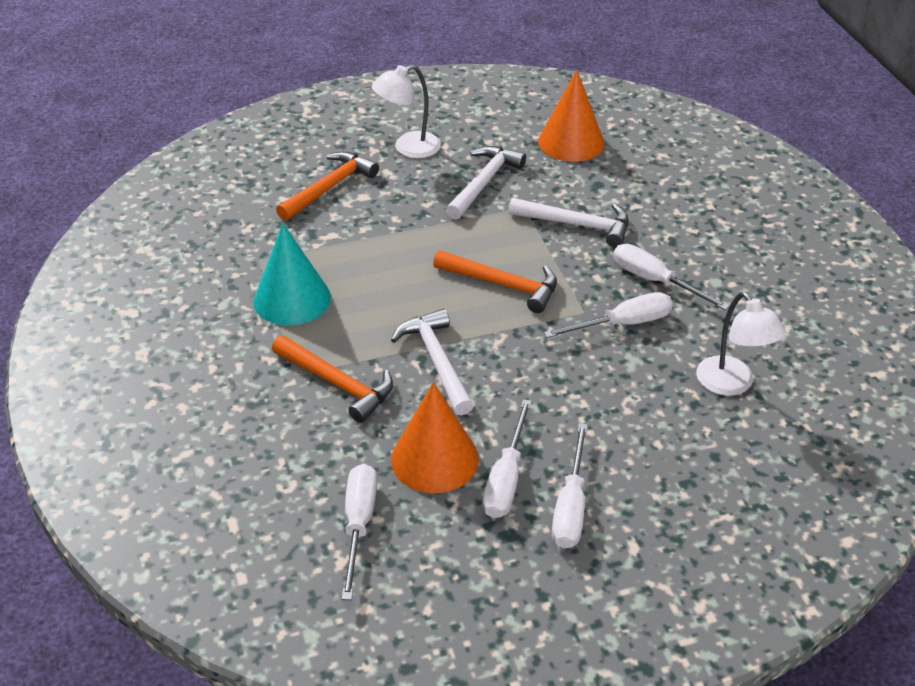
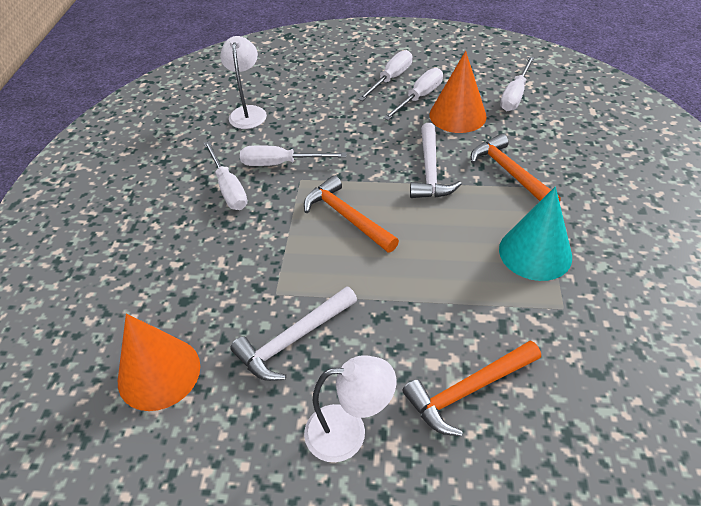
camera: 155 degrees left, 5 degrees up
white hammer [509,198,629,248] -> none

